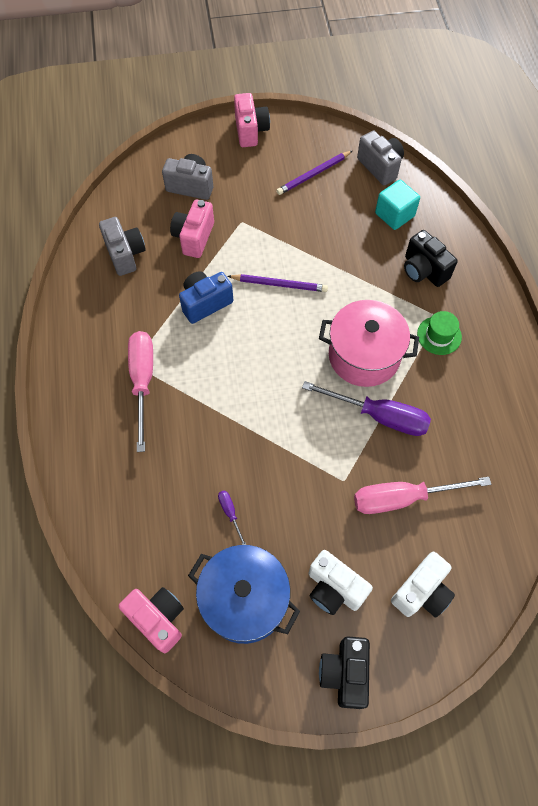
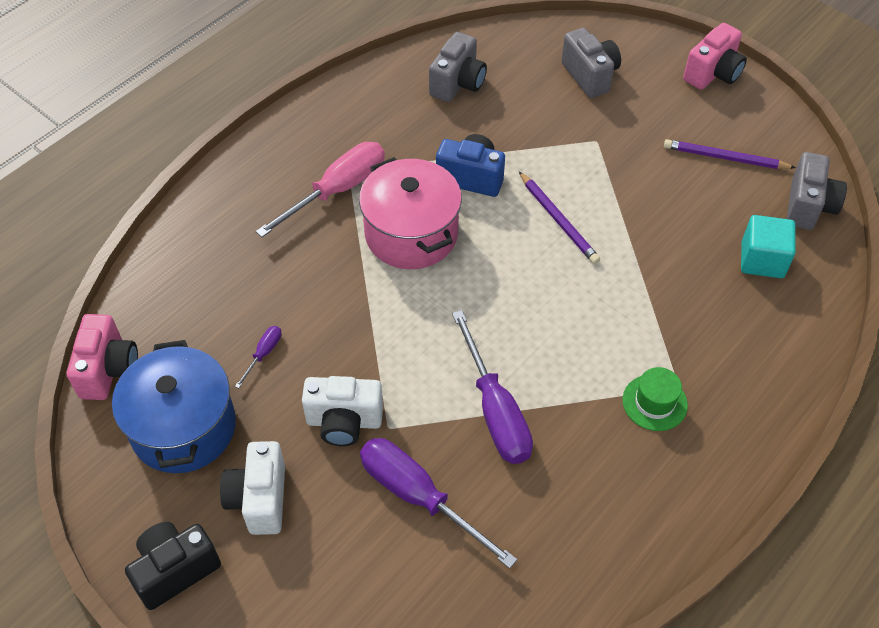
camera: 50 degrees right, 10 degrees down
pink camera [170,200,214,258] -> none
pink pot [319,300,419,387] -> pink pot moved to [359,157,462,269]
pink screwdriver [354,477,491,514] -> purple screwdriver [360,438,517,569]
white camera [391,552,455,618] -> white camera moved to [302,376,383,446]
black camera [404,230,458,287] -> none

